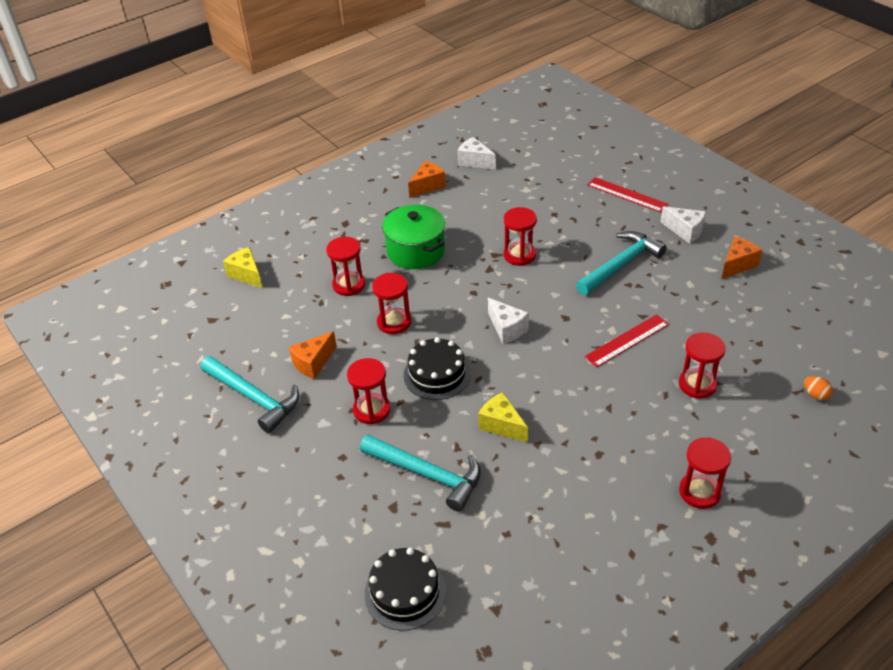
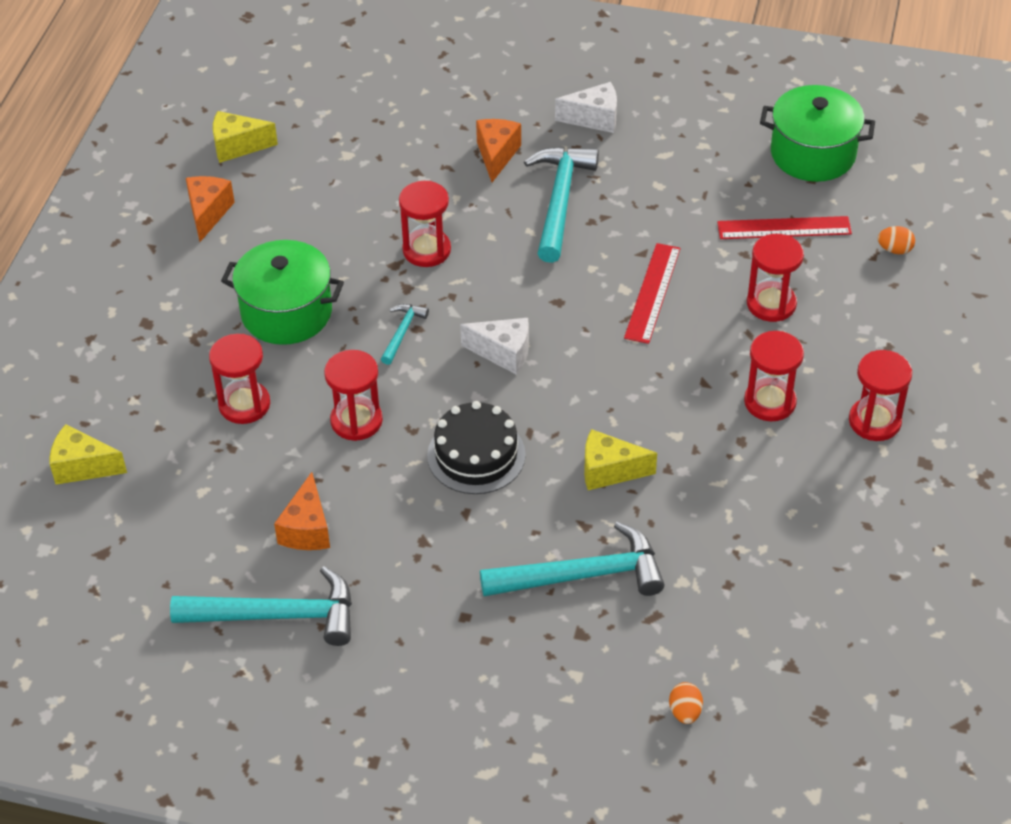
camera: 40 degrees left, 5 degrees up
red hourglass [347,358,391,424] -> red hourglass moved to [744,331,804,421]
black cake [364,548,446,631] -> orange egg [669,682,703,724]
white cheese [457,137,496,169] -> yellow cheese [213,111,278,163]
red ruler [588,177,668,213] -> red ruler moved to [717,216,852,239]
orange cheese [721,236,763,279] -> orange cheese moved to [476,119,521,182]
none -> turquoise hammer [381,304,429,365]
none -> green pot [760,85,875,182]

